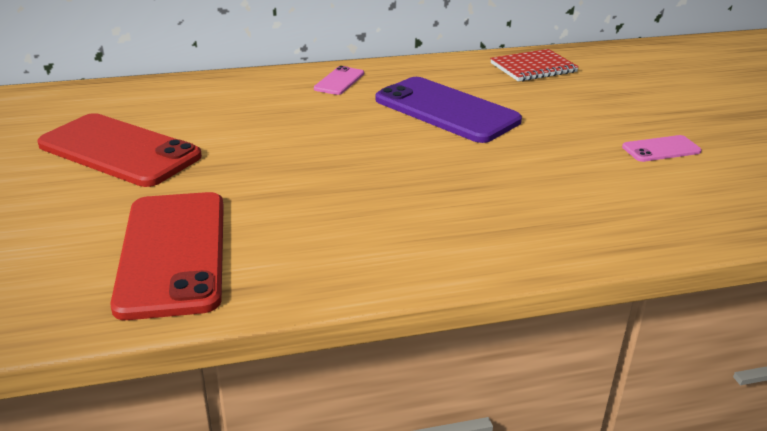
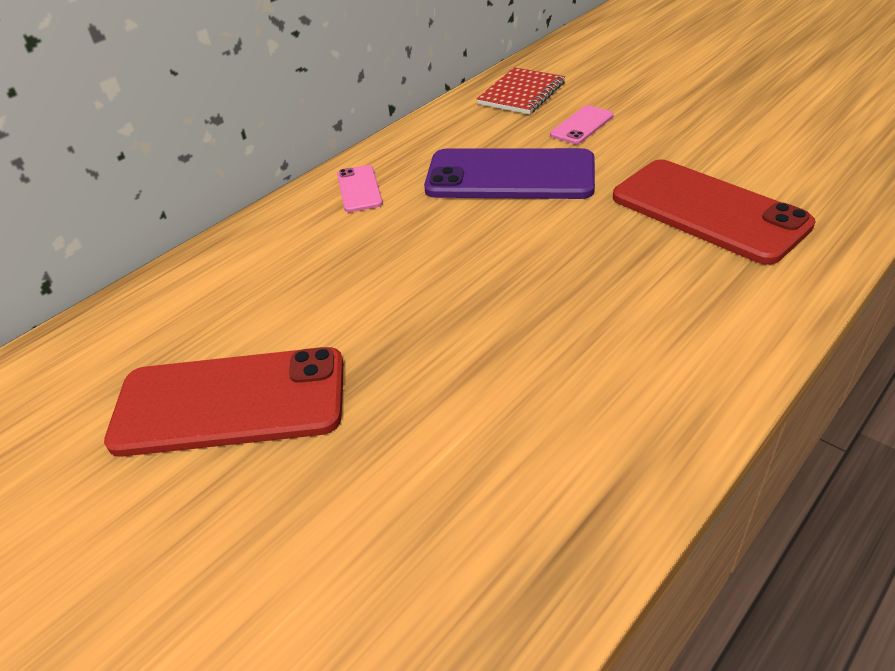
camera: 30 degrees left, 10 degrees up
red phone [110,192,224,320] -> red phone moved to [613,160,816,265]
pink phone [622,135,702,162] -> pink phone moved to [550,105,614,144]

